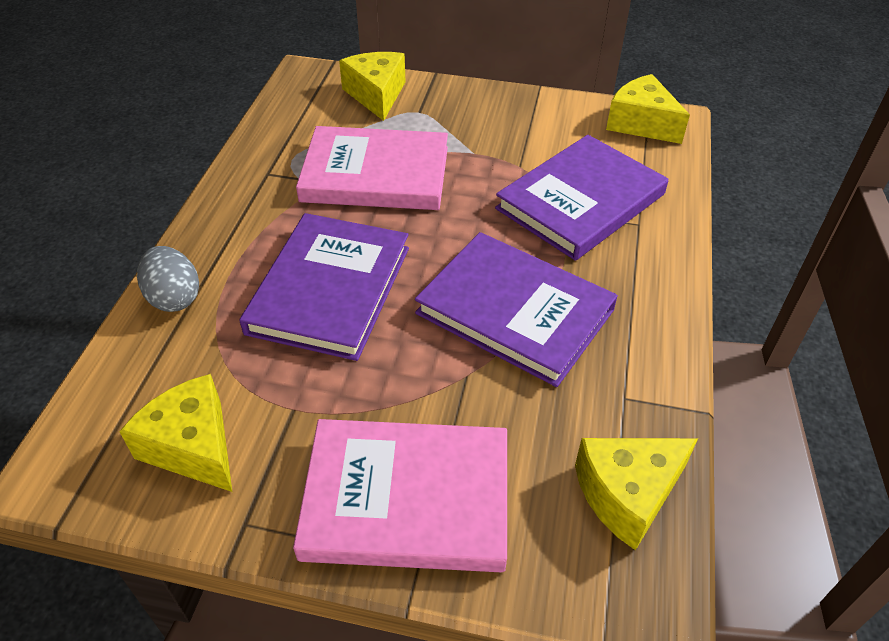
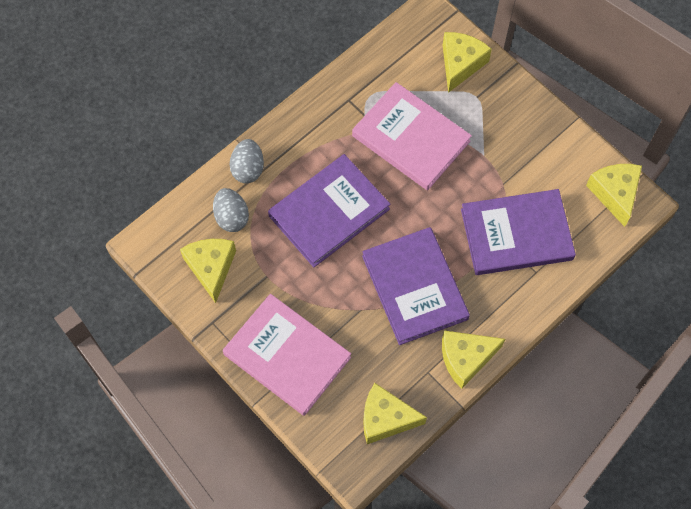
camera: 35 degrees right, 20 degrees up
none -> grey egg [213,188,249,232]
none -> yellow cheese [442,331,505,389]

